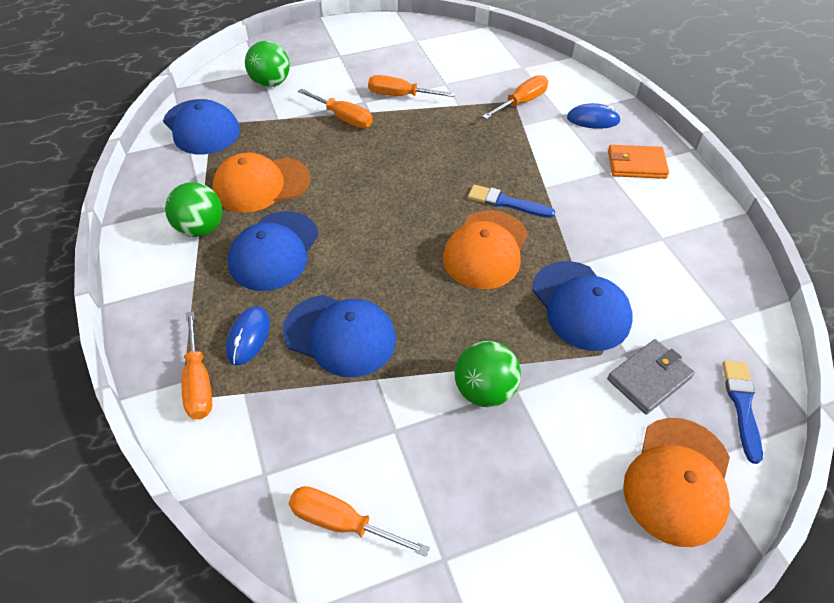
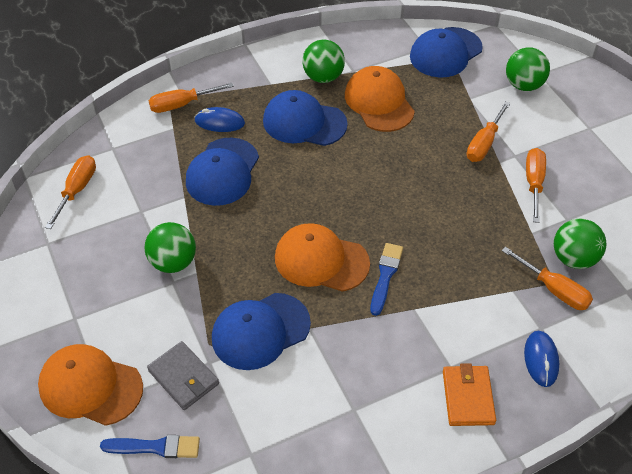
camera: 85 degrees right, 0 degrees up
none -> green ball [554,219,606,269]

